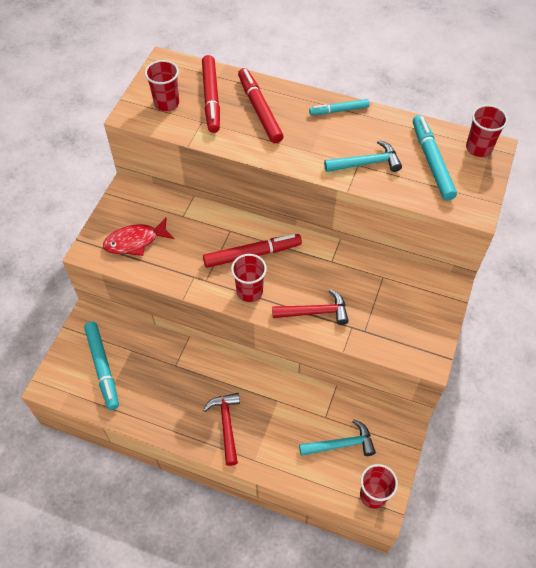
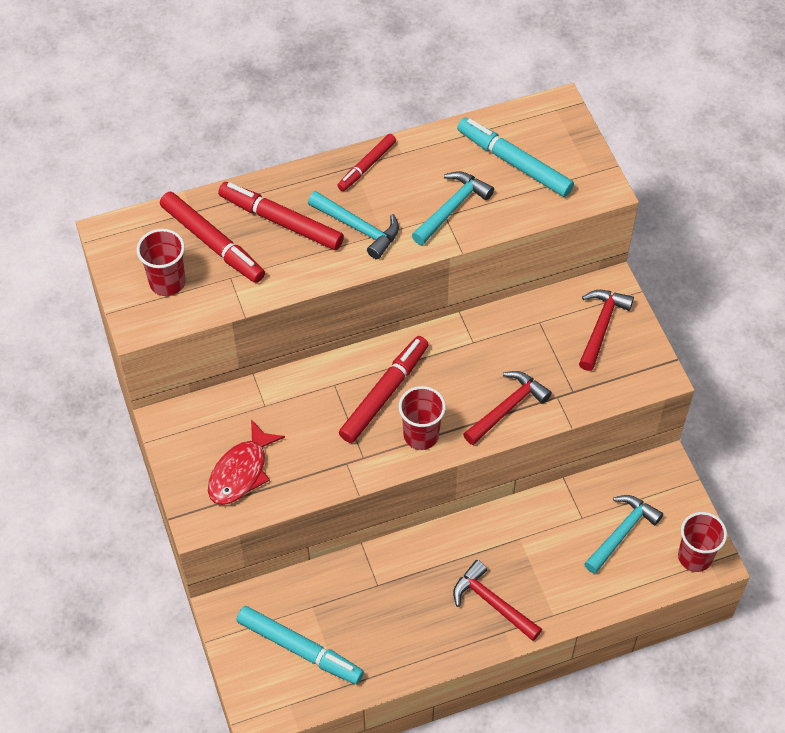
camera: 40 degrees left, 0 degrees up
turquoise marker [309,99,370,115] -> red marker [337,134,396,191]
red cup [466,105,508,157] -> none
none -> turquoise hammer [308,191,399,259]
none -> red hammer [579,290,634,371]

